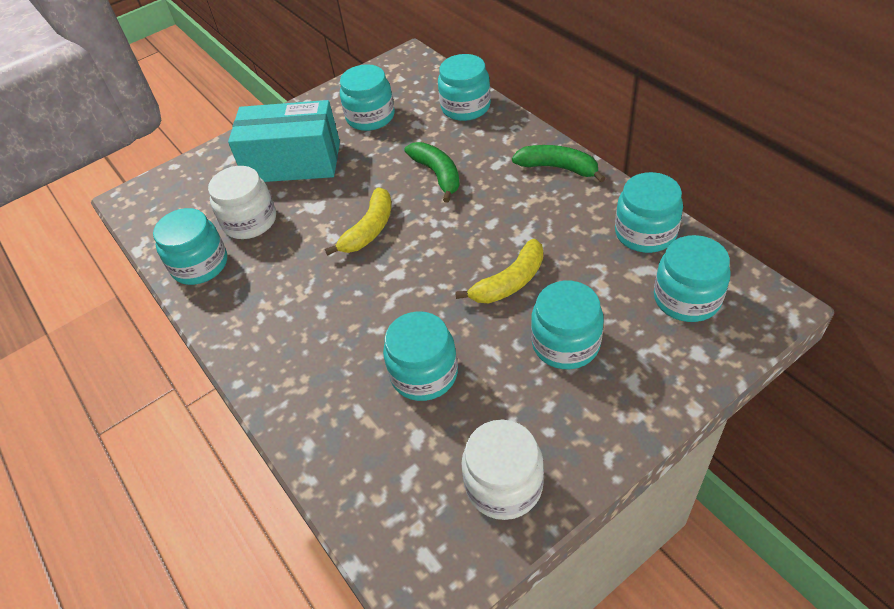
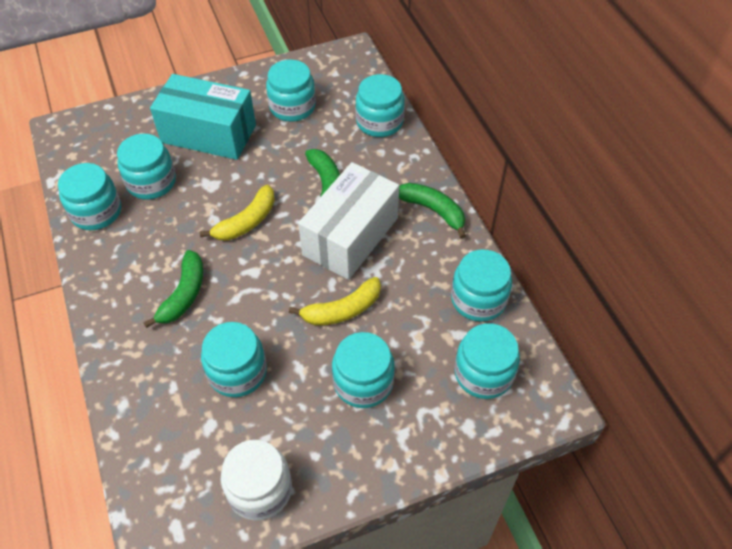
camera: 10 degrees right, 5 degrees up
white jar [208,166,276,239] -> turquoise jar [117,134,176,199]
none -> green banana [143,250,203,328]
none -> white box [298,162,399,280]

